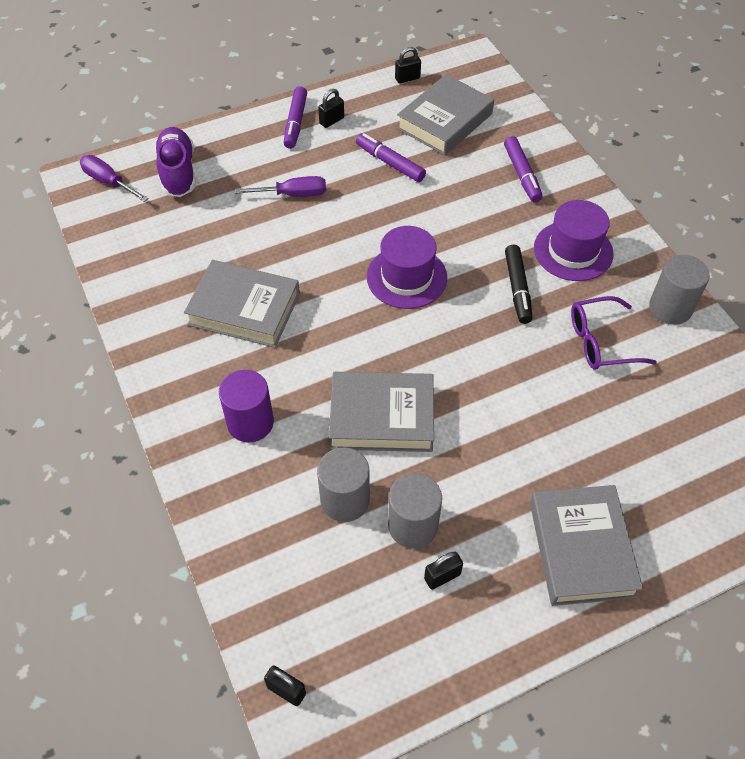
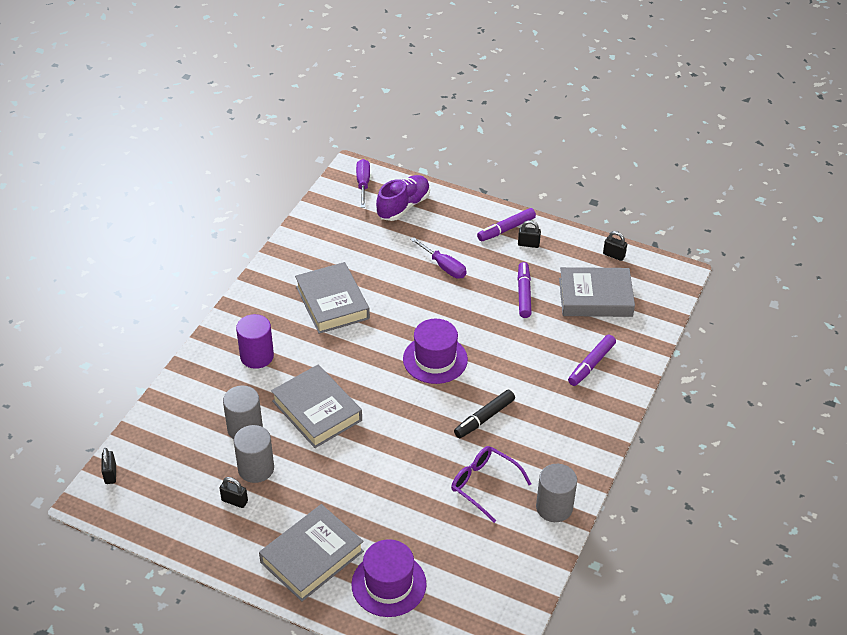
camera: 50 degrees right, 10 degrees down
purple hat [534,200,614,281] -> purple hat moved to [351,539,427,617]

